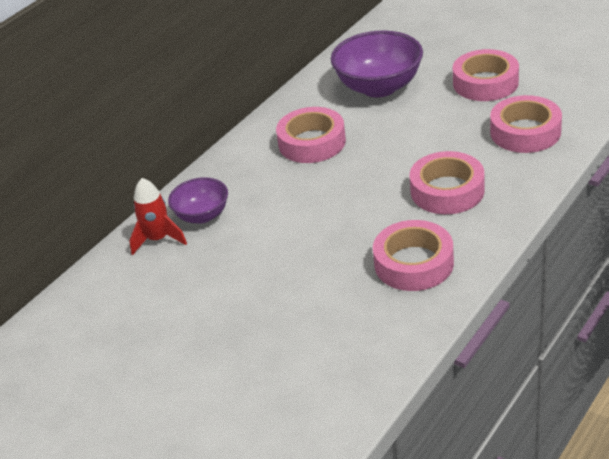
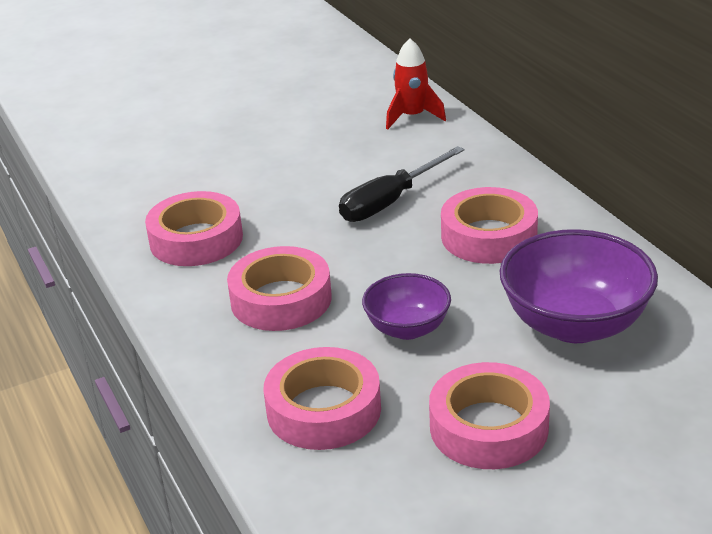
camera: 115 degrees right, 5 degrees down
purple bowl [168,177,228,224] -> purple bowl moved to [362,273,451,340]
none -> black screwdriver [339,146,465,222]

